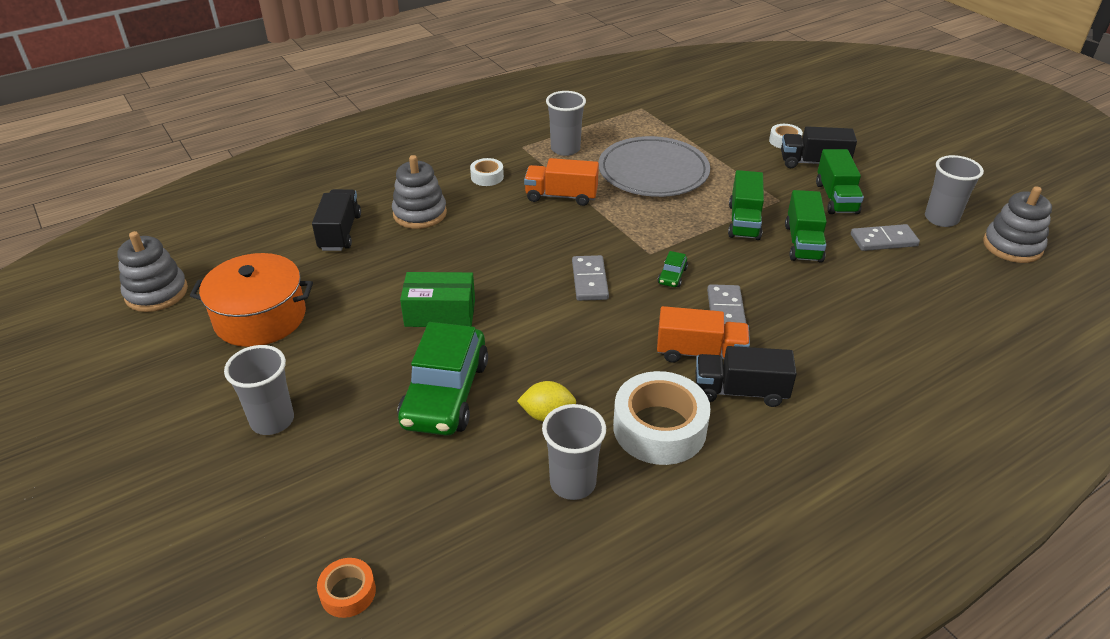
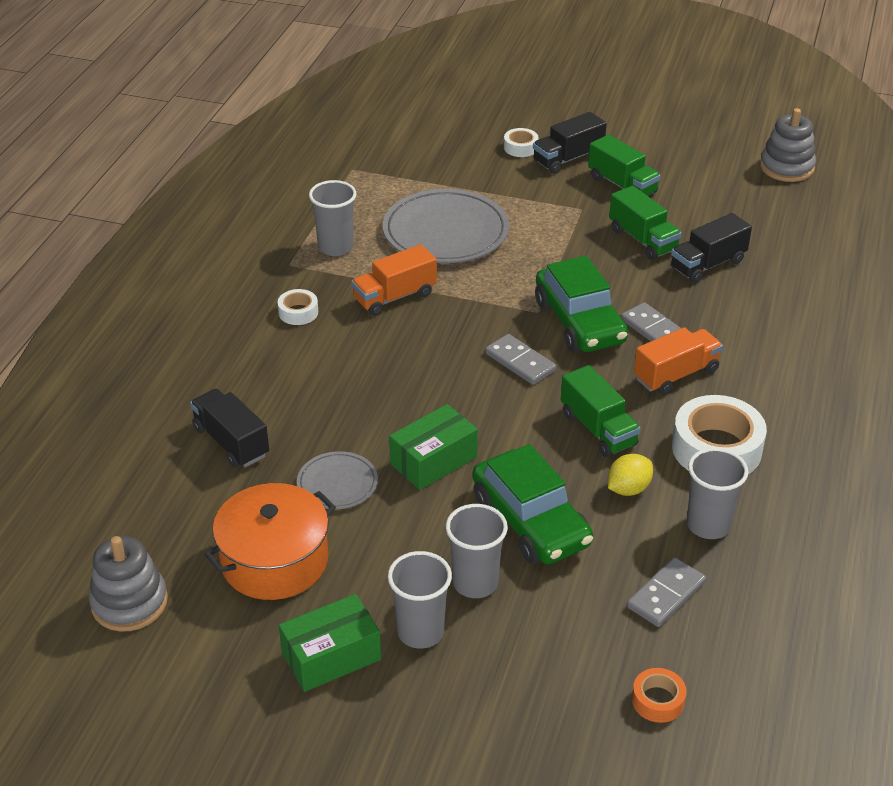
camera: 40 degrees left, 0 degrees up
grey stacking toy [392,155,447,229] -> none
green car [658,251,688,287] -> green car [535,256,628,352], size x2.50
black truck [696,346,797,407] -> black truck moved to [671,213,752,283]
green truck [728,170,764,240] -> green truck moved to [561,365,641,457]
grey domino [851,224,920,251] -> grey domino moved to [627,557,706,627]
grey cup [925,155,984,227] -> grey cup moved to [446,504,508,598]
none -> green box [279,594,381,692]
none -> grey plate [297,451,378,509]

